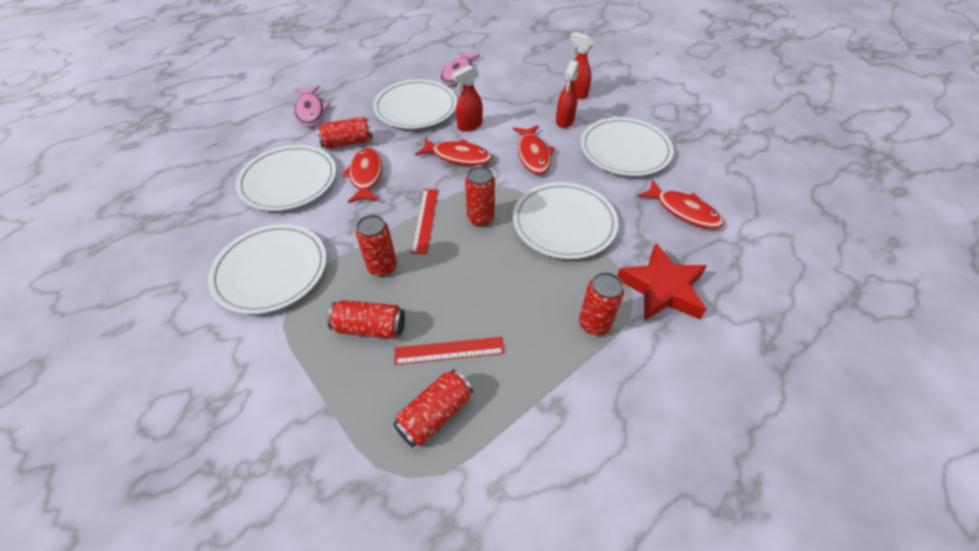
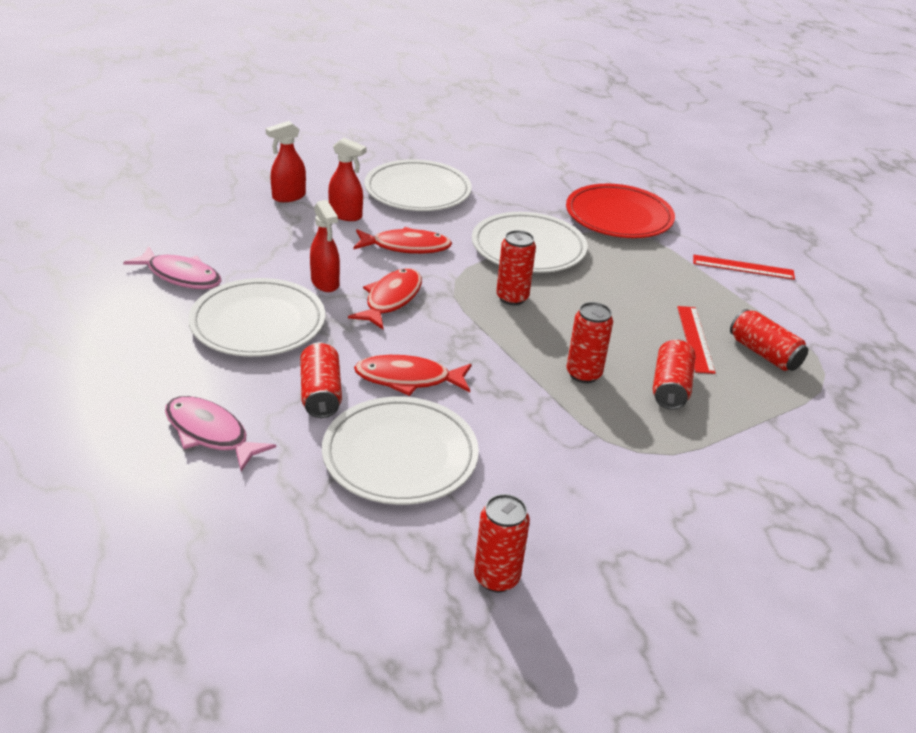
camera: 85 degrees left, 15 degrees down
white plate [208,224,327,314] -> none
pink fish [294,86,330,127] -> pink fish turned 135 degrees counterclockwise [165,396,276,471]
red ruler [411,189,438,255] -> red ruler moved to [693,255,795,280]
red can [579,272,624,336] -> red can moved to [474,494,530,592]
red star [617,243,707,321] -> red plate [566,184,675,238]
red fish [637,180,724,229] -> none

